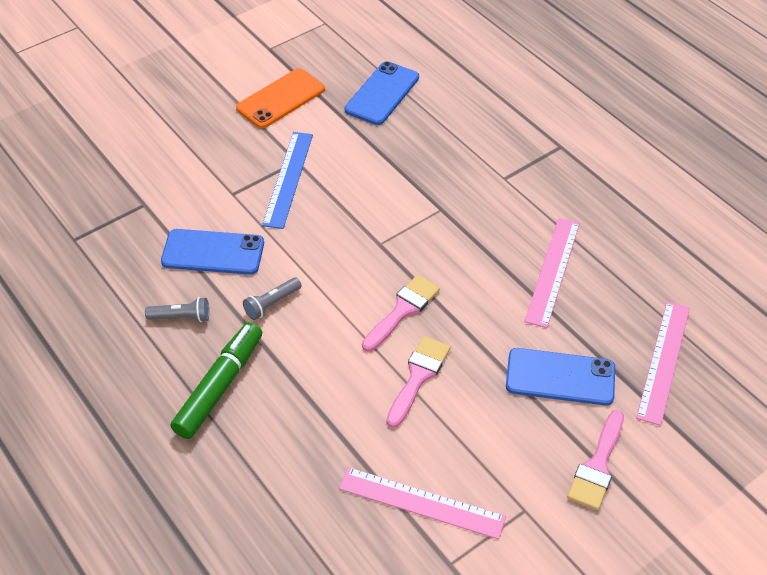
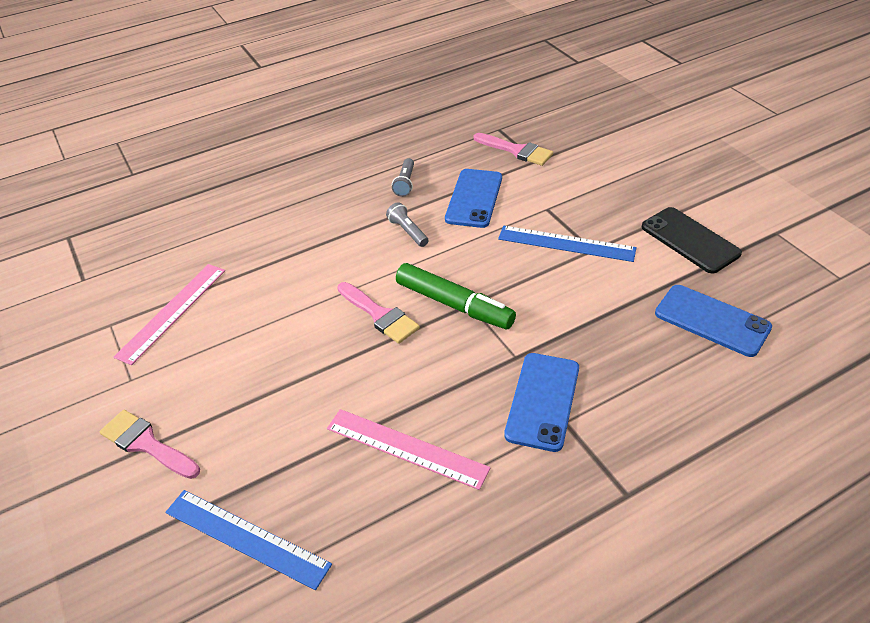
camera: 100 degrees right, 5 degrees down
green marker [171,322,262,439] -> green marker moved to [396,263,516,329]
orange phone [236,68,325,128] -> black phone [642,207,742,273]
pink brush [386,336,451,428] -> pink brush moved to [474,133,553,166]
blue phone [506,348,615,406] -> blue phone moved to [504,353,579,452]
pink ruler [636,301,690,426] -> blue ruler [165,490,332,590]

